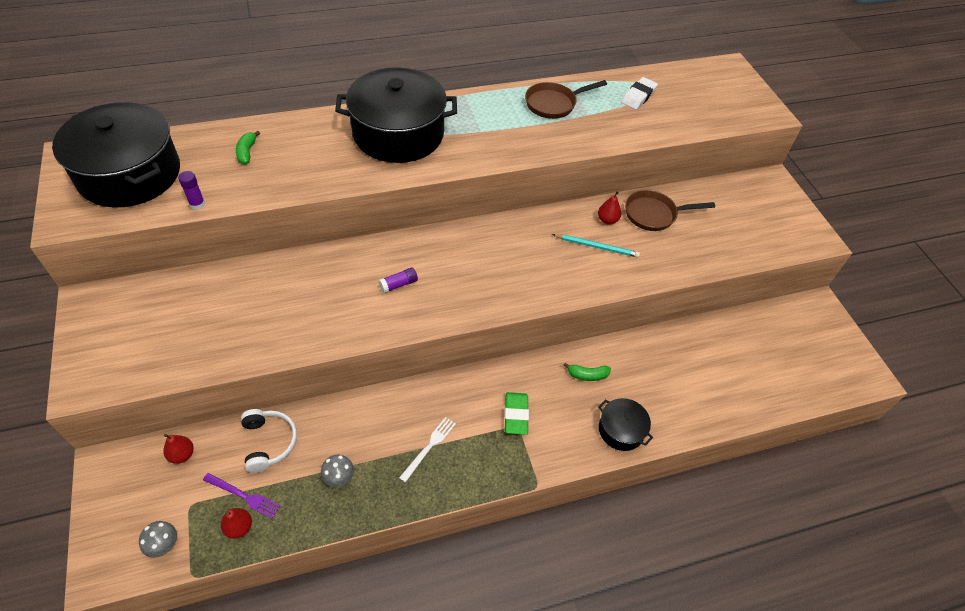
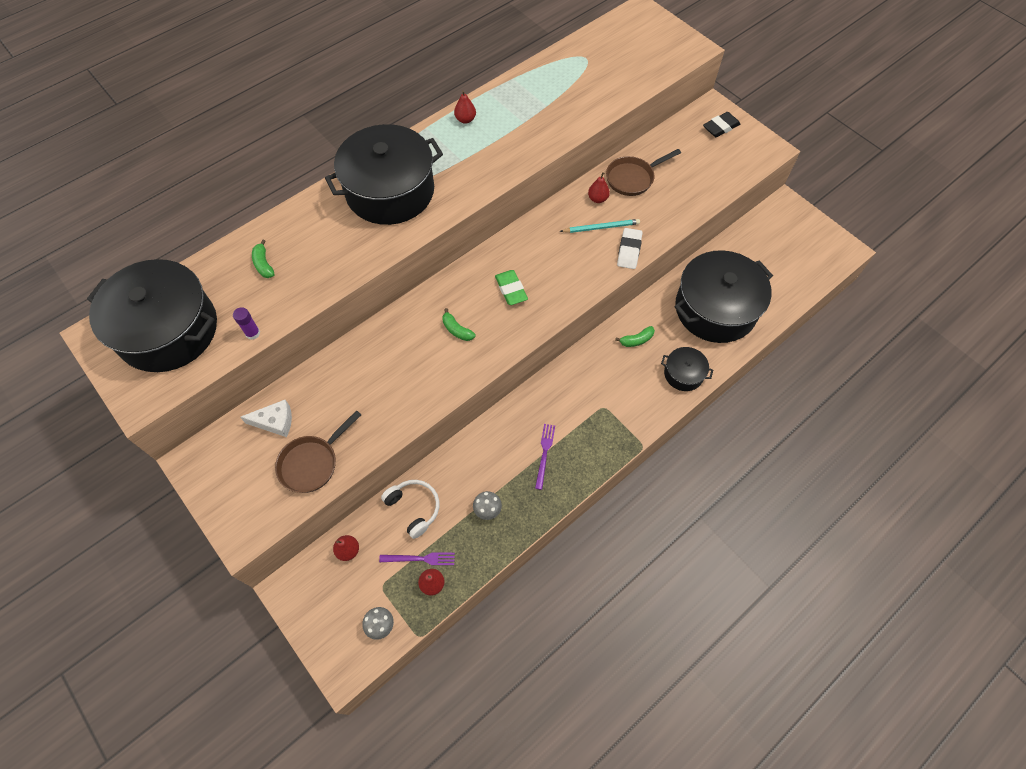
camera: 20 degrees left, 10 degrees up
purple glue stick [379,267,418,293] -> green banana [442,308,476,341]
white fork [399,417,456,483] -> purple fork [535,424,555,490]
green eraser [504,392,529,435] -> green eraser moved to [495,270,528,305]
brown pan [525,80,607,119] -> brown pan moved to [275,410,361,493]
white eraser [621,77,658,110] -> white eraser moved to [617,228,642,269]
none -> white cheese [240,400,292,437]
none -> red pear [454,90,476,124]
none -> black pot [674,250,773,343]
none -> black eraser [703,112,740,137]

